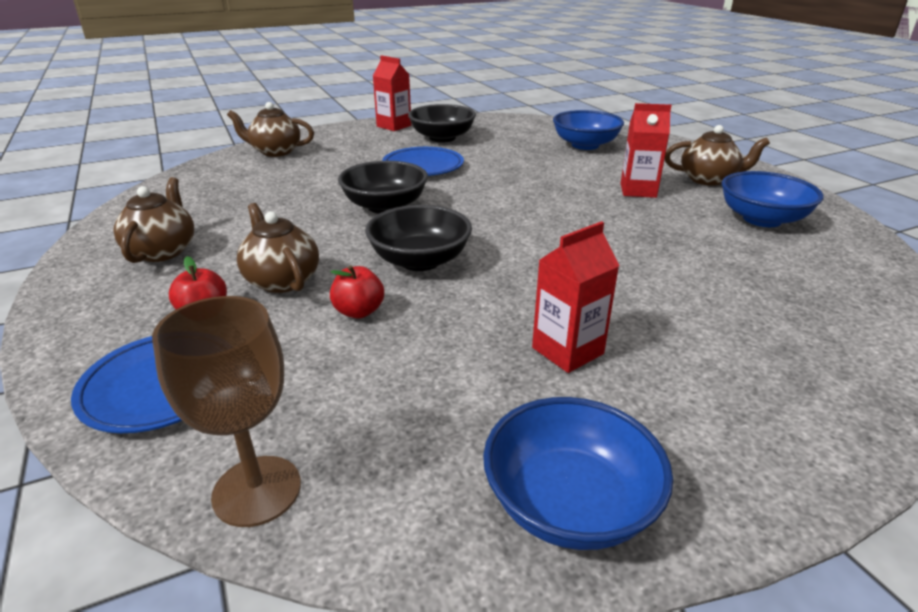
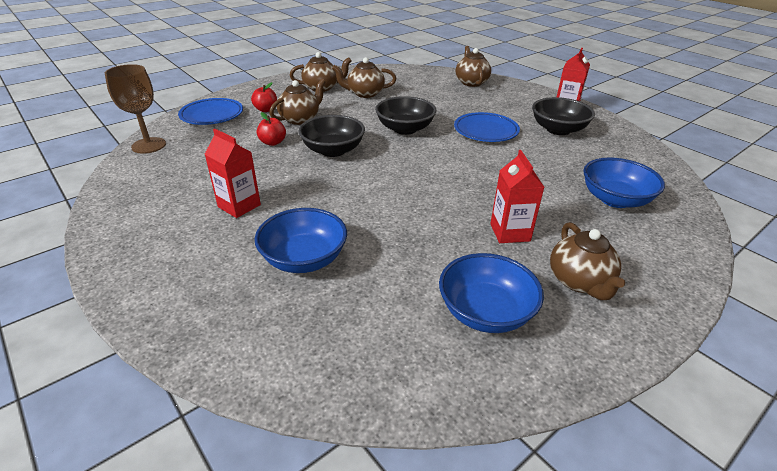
camera: 75 degrees right, 5 degrees up
blue bowl [483,397,673,550] -> blue bowl moved to [255,208,347,273]
none -> brown teapot [332,57,396,98]

